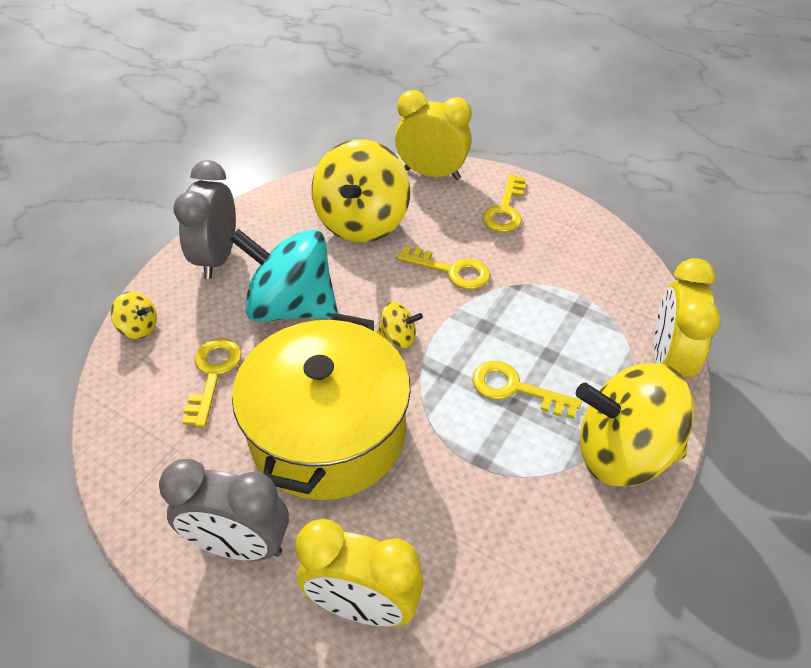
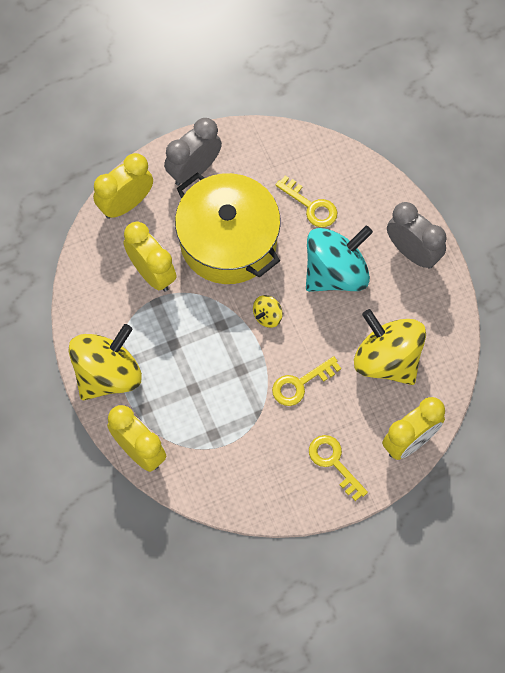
camera: 125 degrees right, 20 degrees up
yellow spinning top [111,292,157,339] -> none
yellow key [472,361,582,419] -> none
none -> yellow clock [123,222,177,292]

